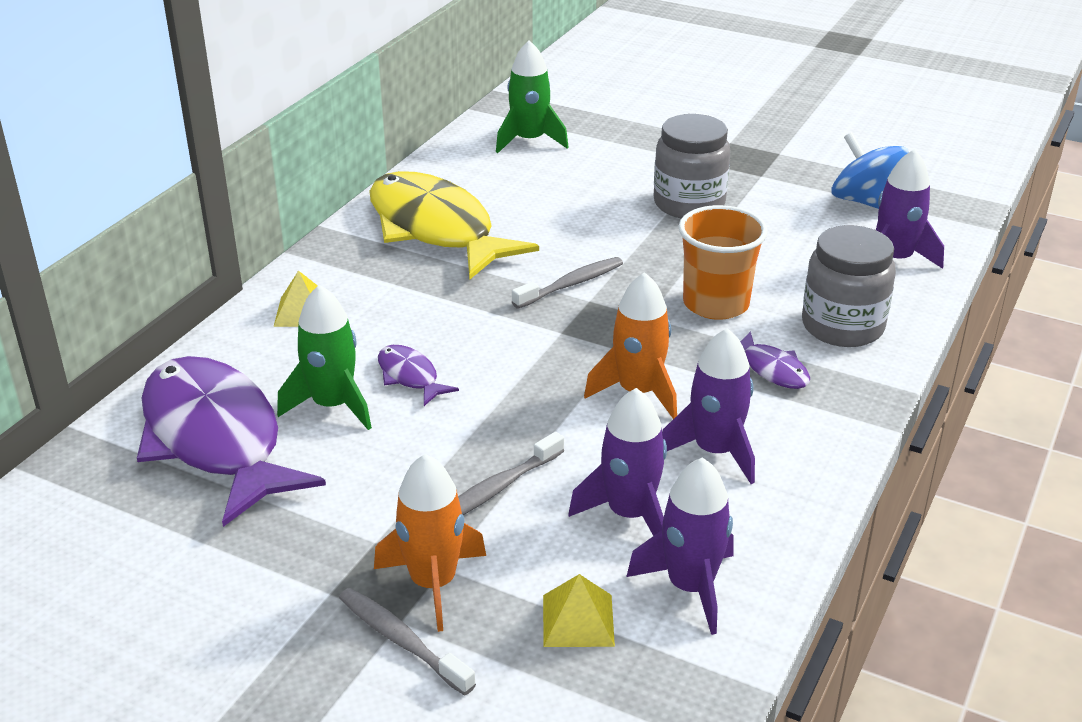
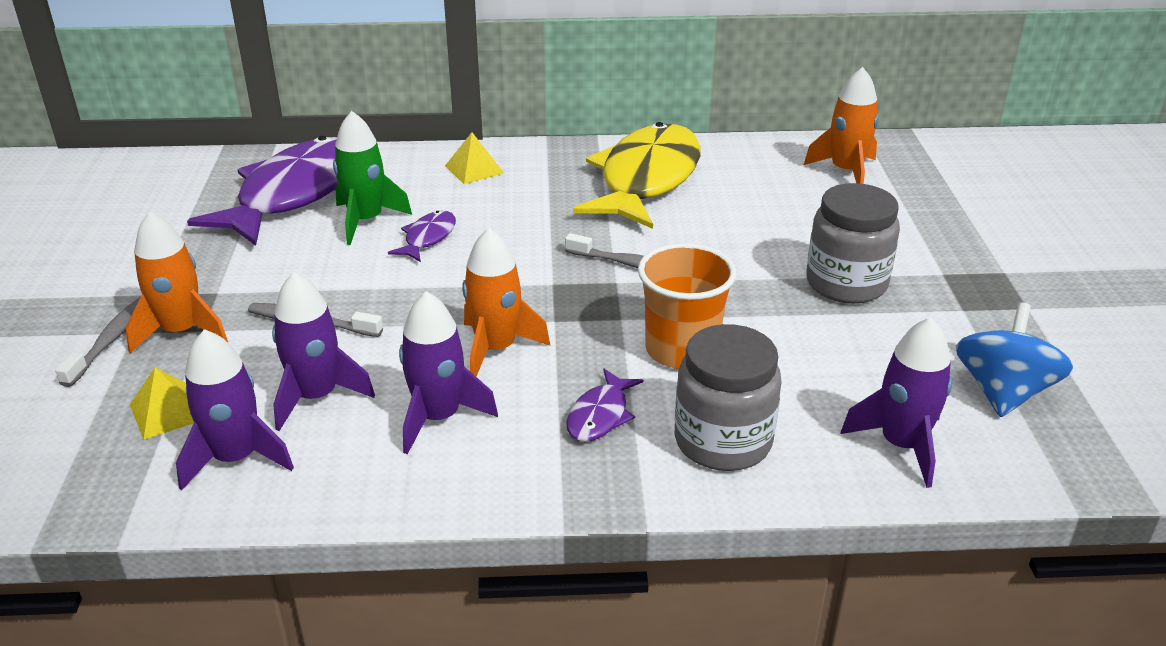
camera: 60 degrees right, 0 degrees up
green rocket [496,40,568,153] -> orange rocket [804,67,879,184]

